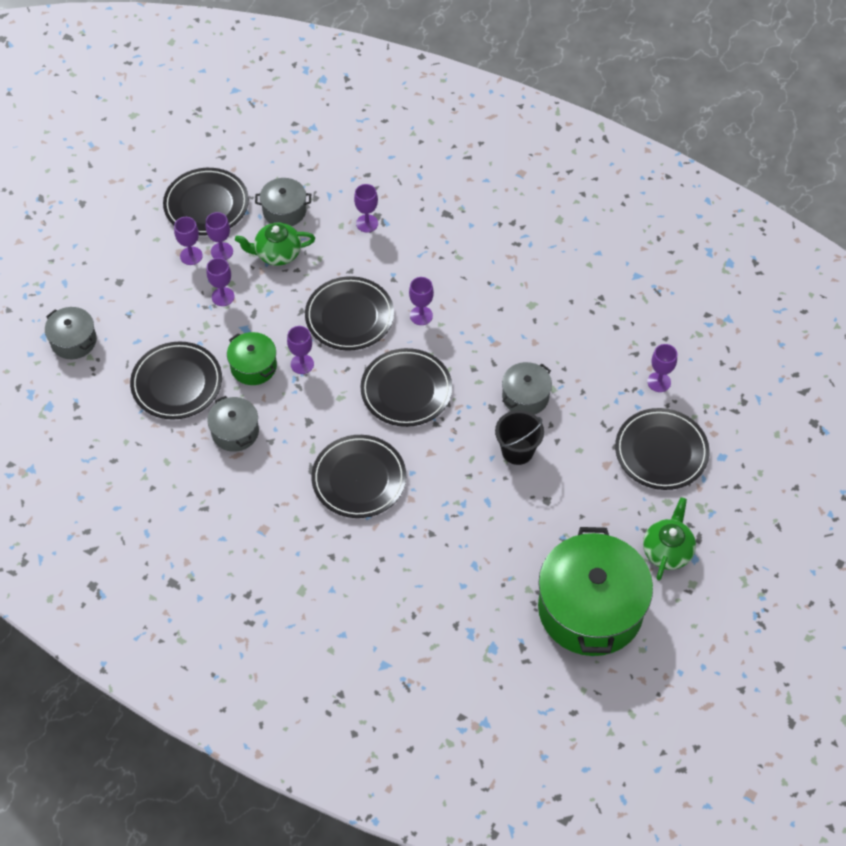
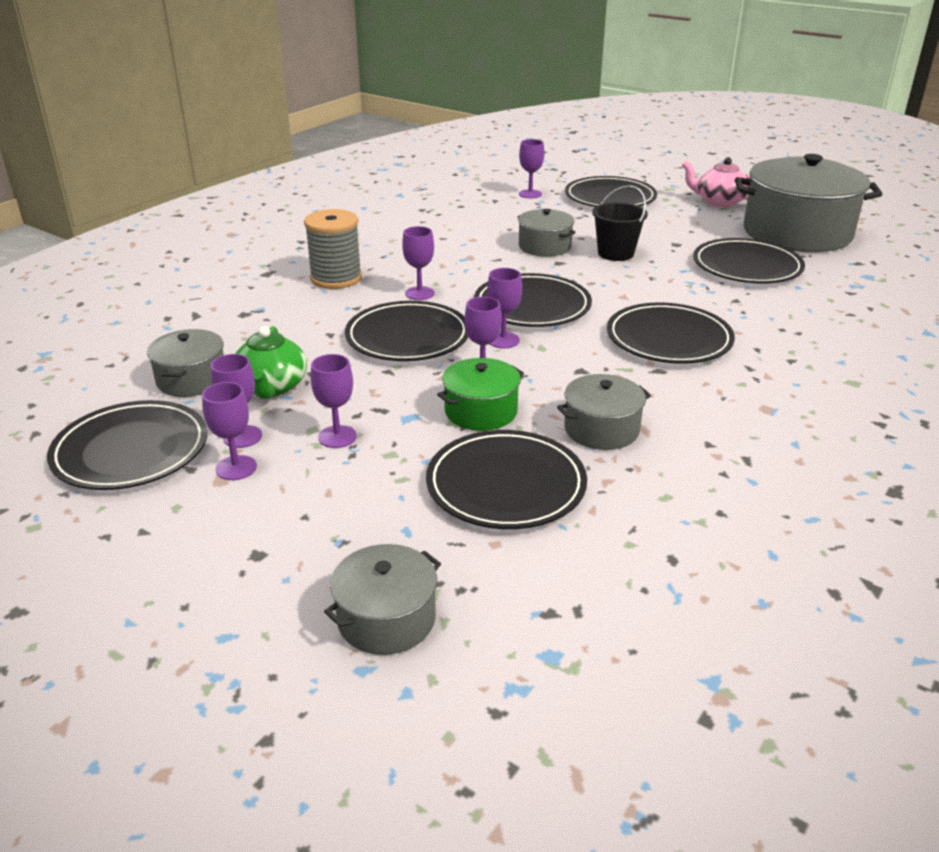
camera: 85 degrees left, 25 degrees down
purple goblet [354,184,378,232] -> purple goblet moved to [487,268,522,348]
green pot [538,527,653,656] -> grey pot [735,154,882,252]
green teapot [643,497,696,580] -> pink teapot [682,157,751,207]
none -> grey spool [304,209,362,289]
none -> black plate [693,238,805,283]

